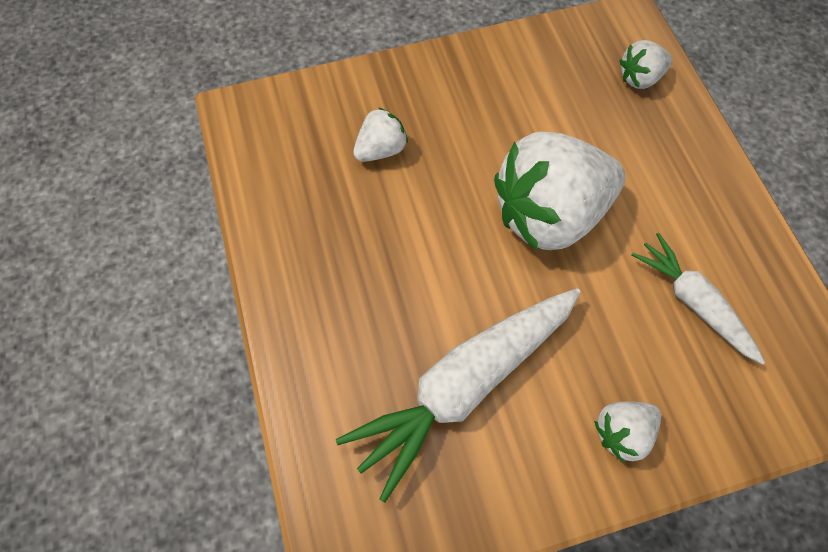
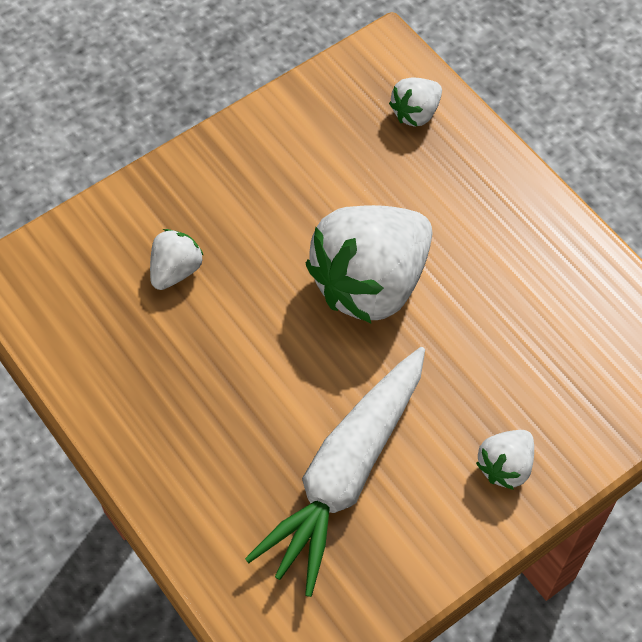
camera: 20 degrees left, 5 degrees down
white carrot [631,233,765,365] -> none

